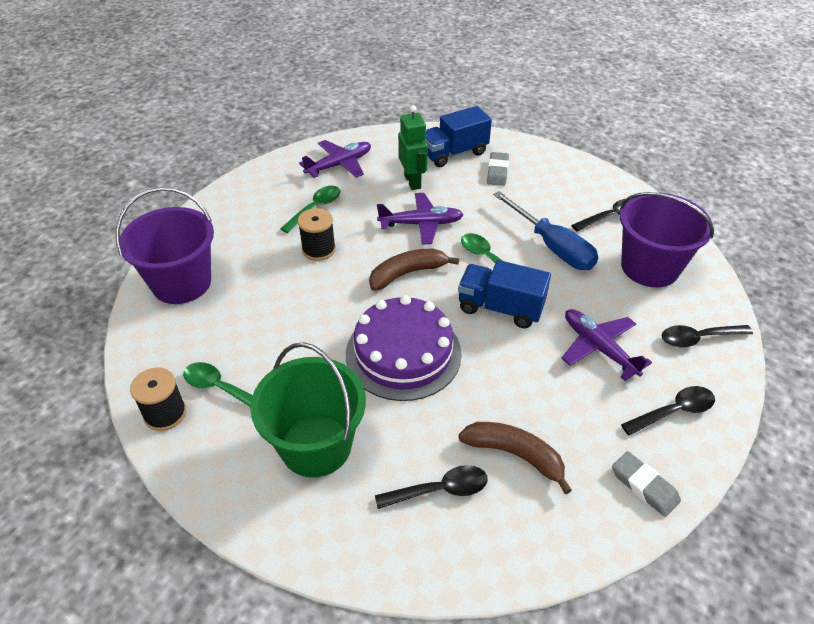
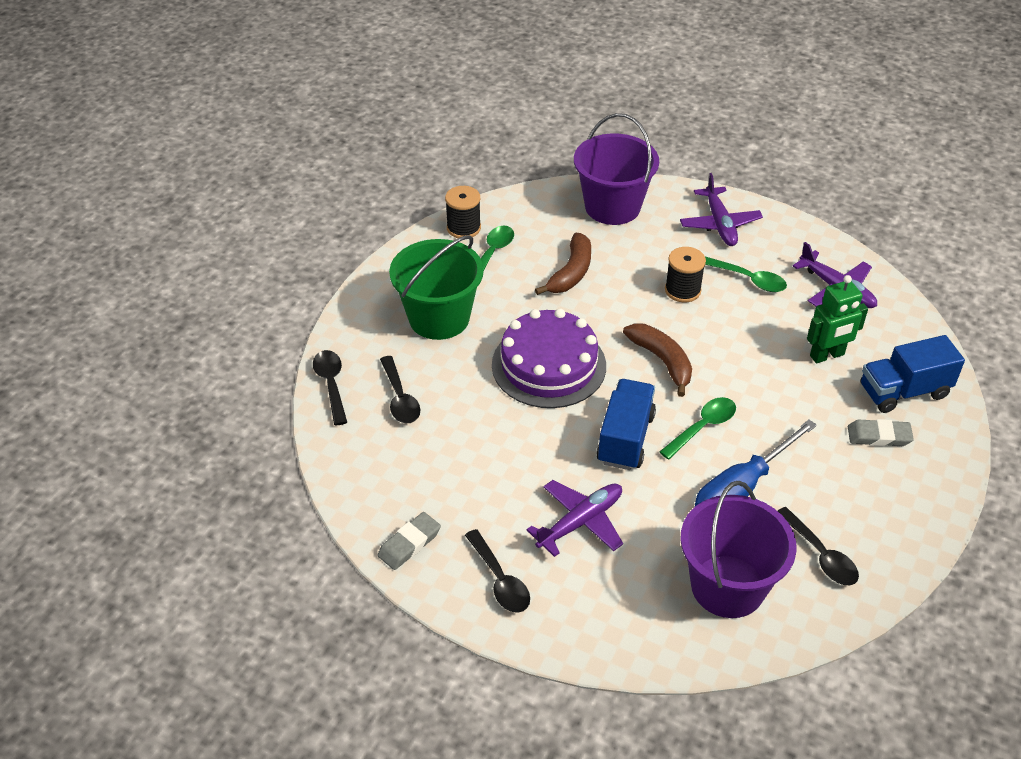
camera: 85 degrees right, 0 degrees up
purple plane [377,193,464,245] -> purple plane moved to [680,173,763,246]
blue truck [425,106,492,167] -> blue truck turned 75 degrees counterclockwise [861,335,965,413]
brown banana [458,422,572,494] -> brown banana moved to [535,233,591,295]
black spoon [661,325,753,348] -> black spoon moved to [313,350,347,425]

